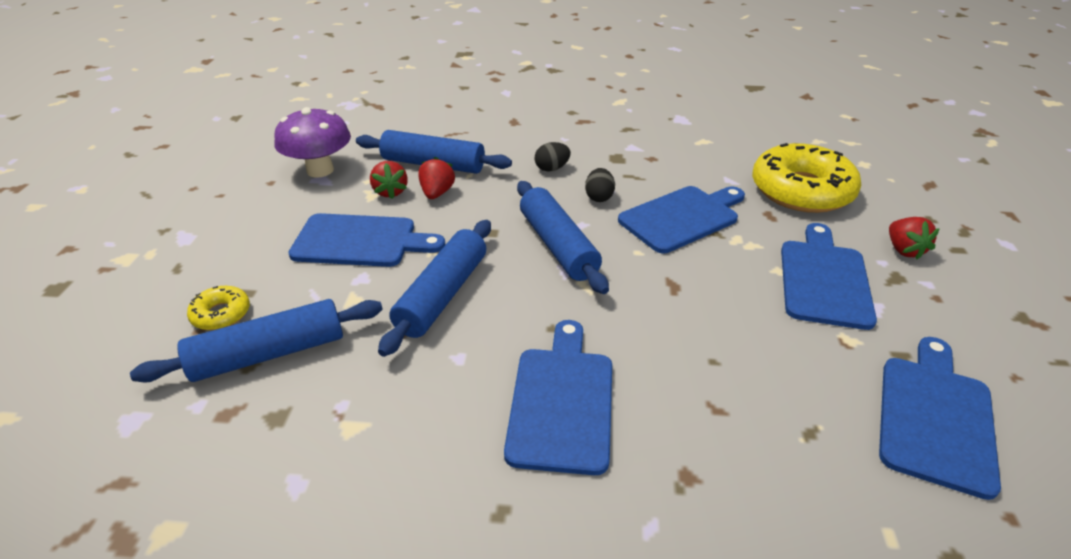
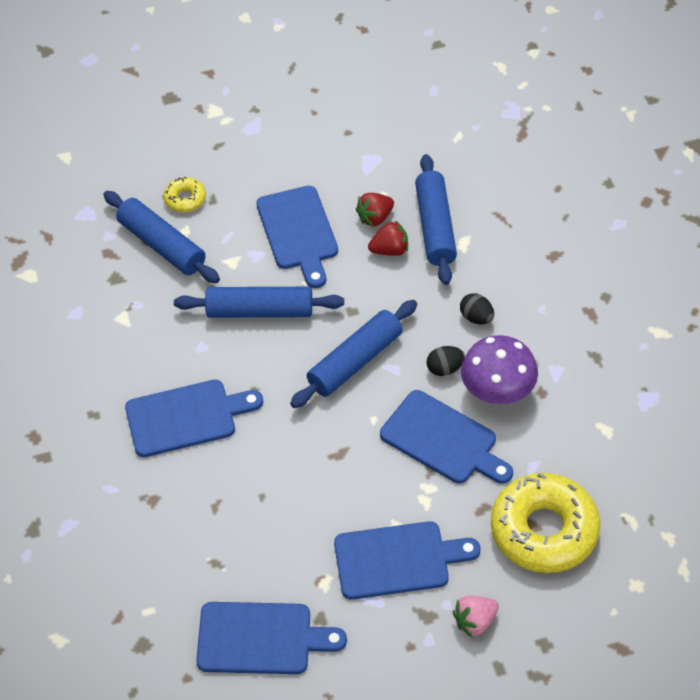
camera: 70 degrees right, 15 degrees up
purple mushroom [274,107,351,177] -> purple mushroom moved to [461,335,538,404]
red strawberry [889,217,940,260] -> pink strawberry [453,596,499,637]

